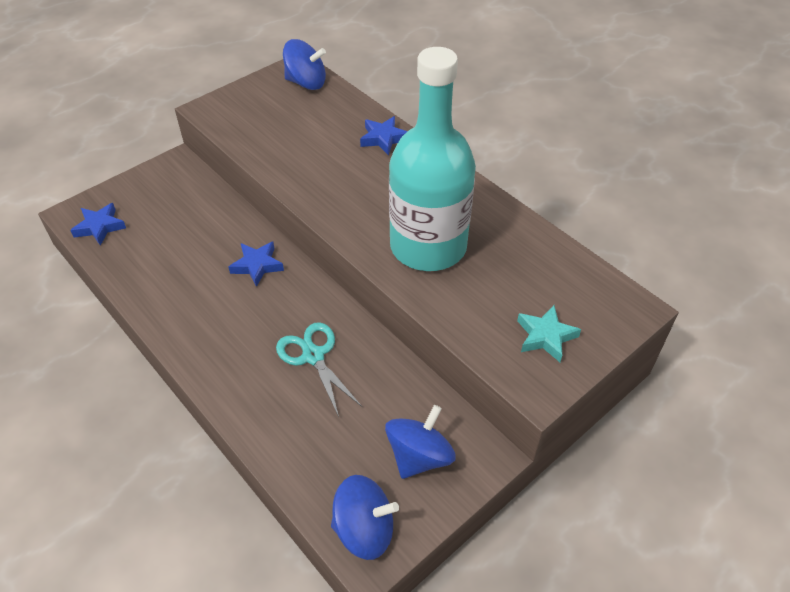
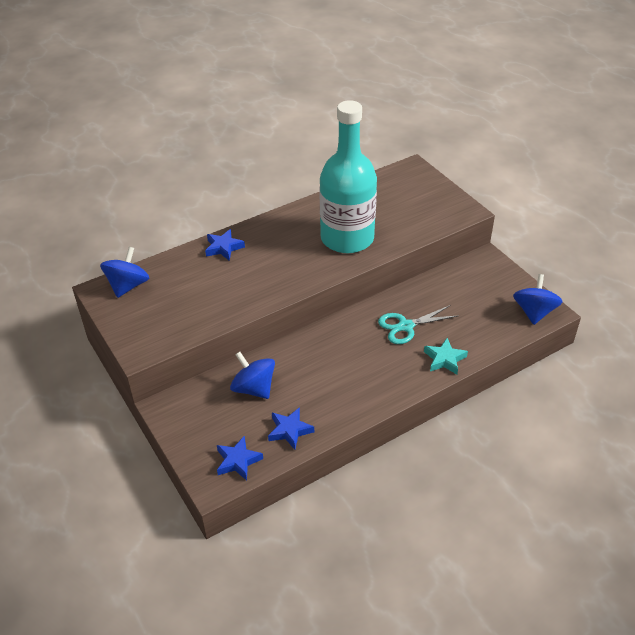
camera: 80 degrees left, 5 degrees down
blue star [229,241,284,287] -> blue star moved to [268,407,314,450]
blue spinning top [385,405,456,479] -> blue spinning top moved to [230,352,275,399]
turquoise star [517,305,581,362] -> turquoise star moved to [424,338,468,375]

